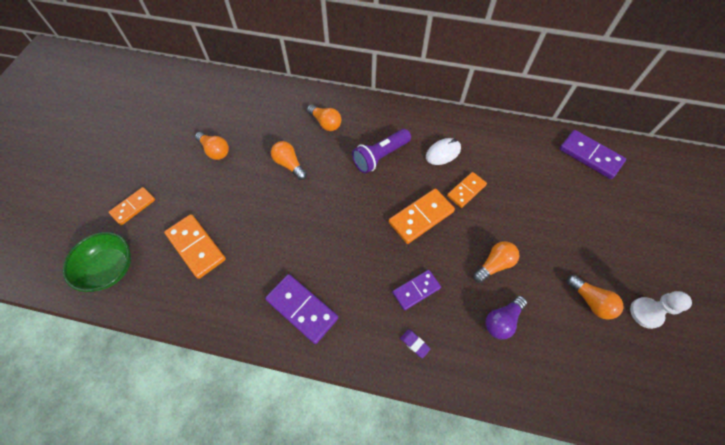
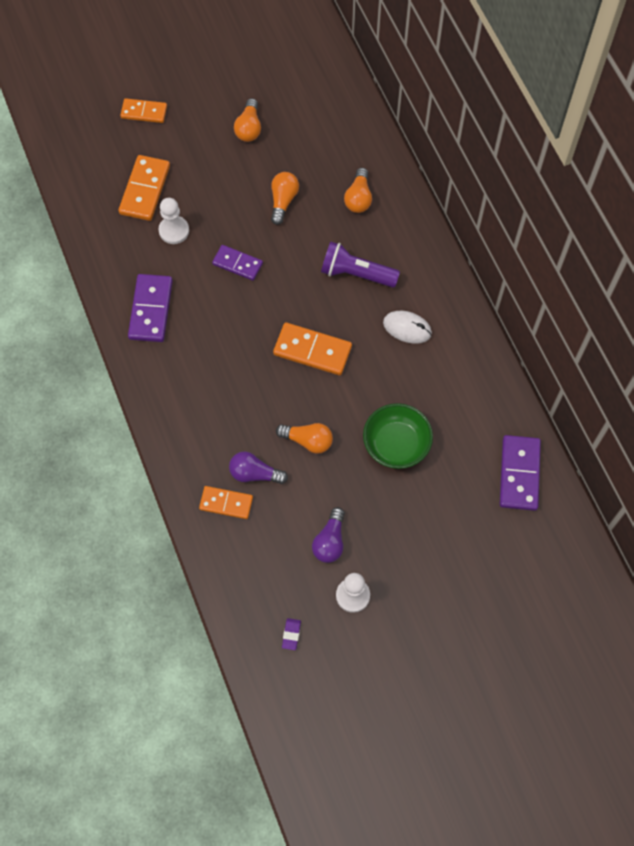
camera: 55 degrees right, 5 degrees up
green bowl [63,232,131,292] -> green bowl moved to [363,403,433,469]
purple domino [392,270,441,310] -> purple domino moved to [212,245,263,281]
purple eraser [400,329,430,358] -> purple eraser moved to [282,618,301,650]
orange domino [447,172,487,208] -> orange domino moved to [199,486,253,519]
orange light bulb [567,275,624,320] -> purple light bulb [312,507,345,563]
none -> white pawn [159,198,189,244]

